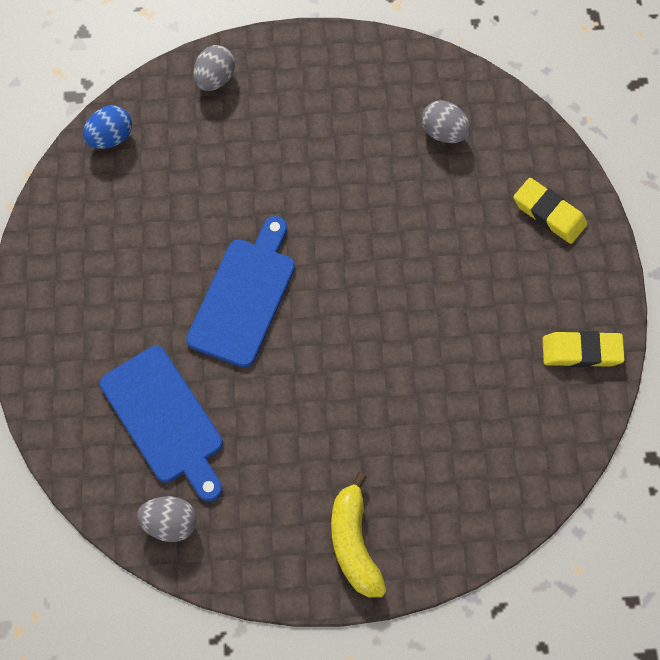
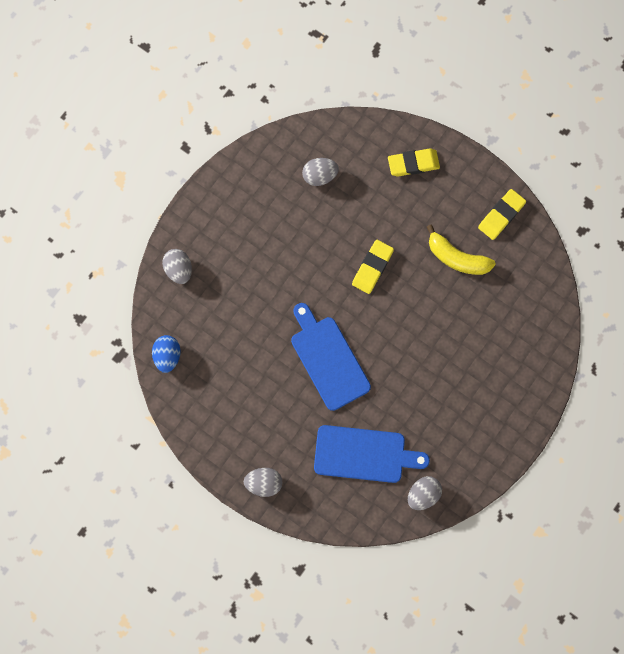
camera: 50 degrees left, 10 degrees up
yellow banana [331,473,386,597] -> yellow banana moved to [427,225,496,275]
none -> grey egg [244,468,282,497]
none -> yellow eraser [352,240,394,294]

